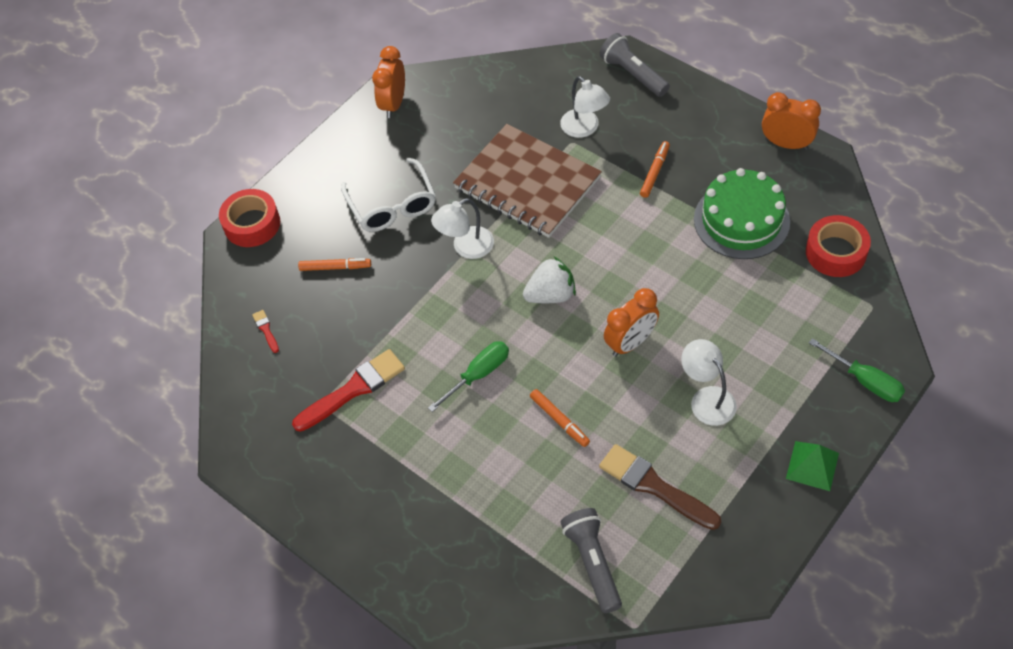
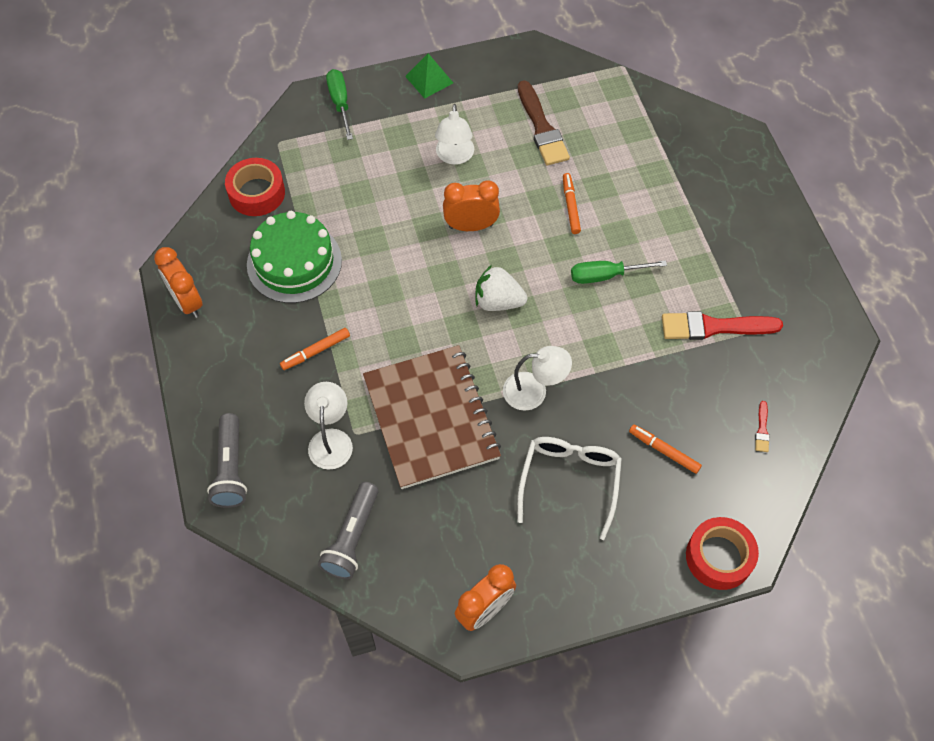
camera: 150 degrees left, 5 degrees up
grey flashlight [561,508,622,613] -> grey flashlight moved to [318,482,379,579]

